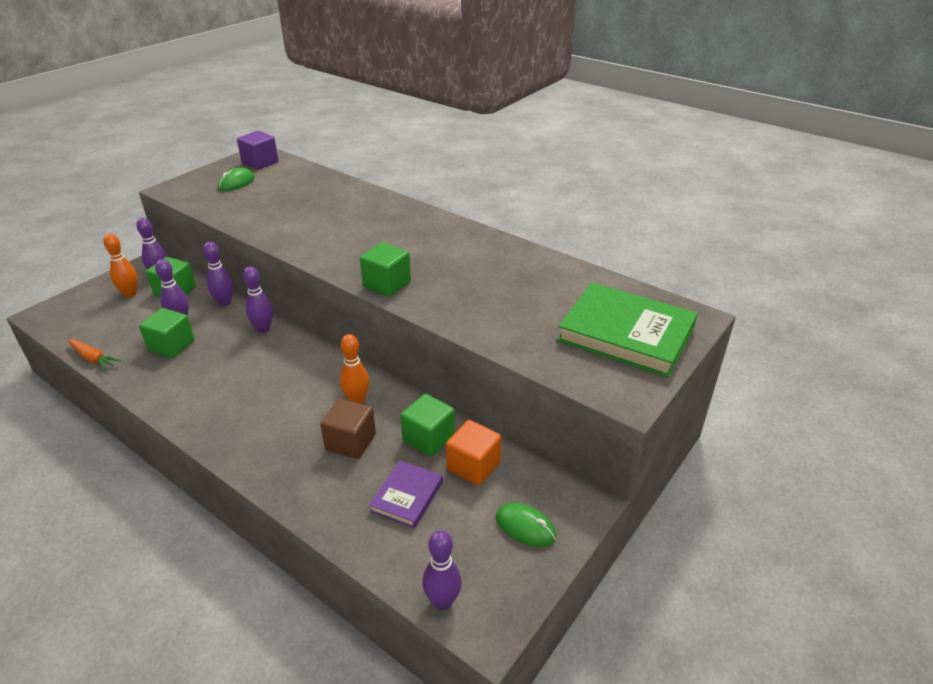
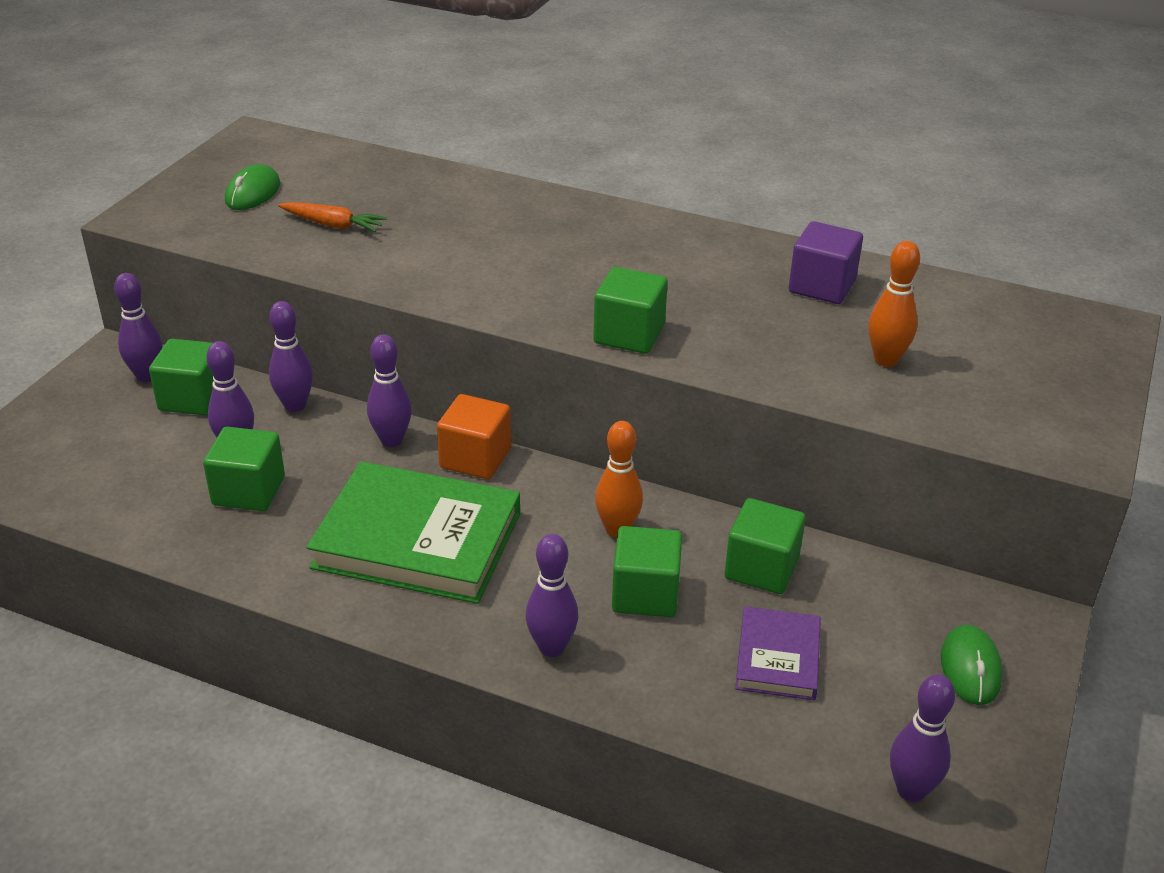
camera: 15 degrees left, 0 degrees up
orange carrot [68,339,121,371] -> orange carrot moved to [278,202,387,232]
orange bowling pin [103,234,138,297] -> orange bowling pin moved to [868,241,920,367]
purple cube [237,131,278,170] -> purple cube moved to [789,221,863,304]
brown cube [320,398,376,459] -> green cube [612,526,682,617]
orange cube [446,420,502,486] -> orange cube moved to [437,394,511,479]
green mouse [496,503,556,547] -> green mouse turned 75 degrees clockwise [941,625,1003,705]
green book [557,283,698,378] -> green book moved to [306,461,520,604]
none -> purple bowling pin [526,534,578,657]

